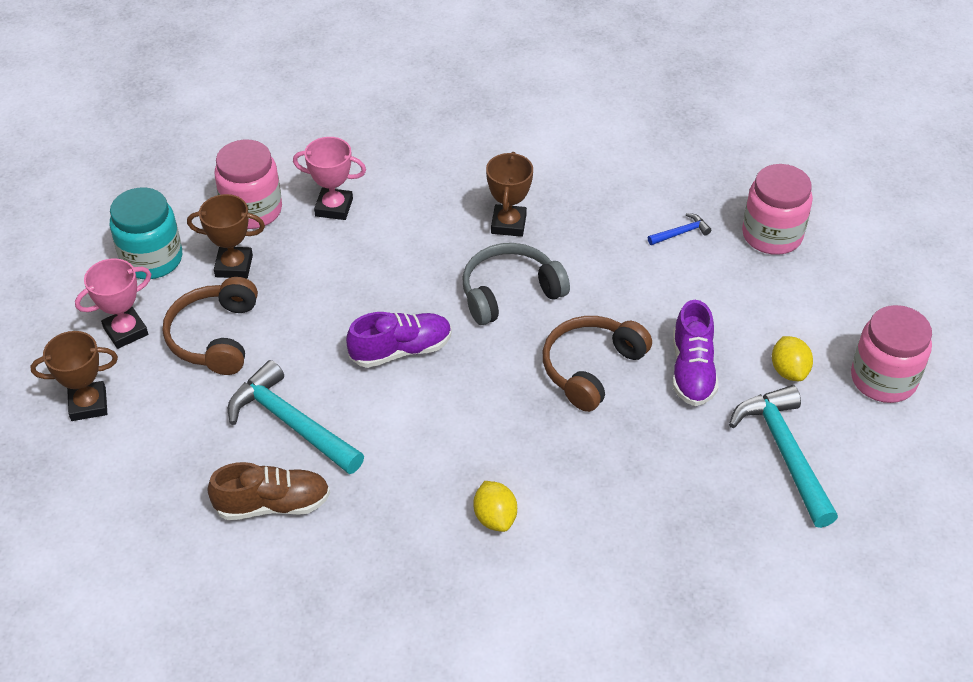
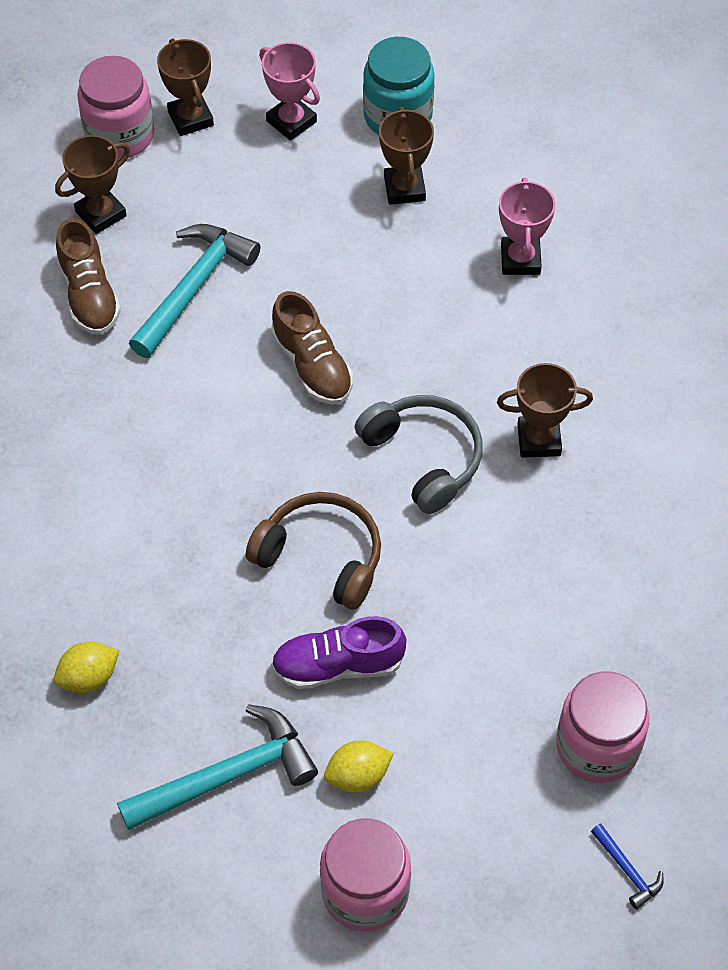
camera: 80 degrees right, 10 degrees up
brown headphones [163,277,258,375] -> none
pink jar [215,139,282,229] -> pink jar moved to [77,56,154,159]
purple shoe [346,312,452,368] -> brown shoe [271,291,353,404]
yellow lemon [474,481,517,532] -> yellow lemon moved to [54,642,119,693]
blue hammer [648,213,711,245] -> blue hammer moved to [591,823,664,910]
none -> brown trophy [55,135,130,234]

